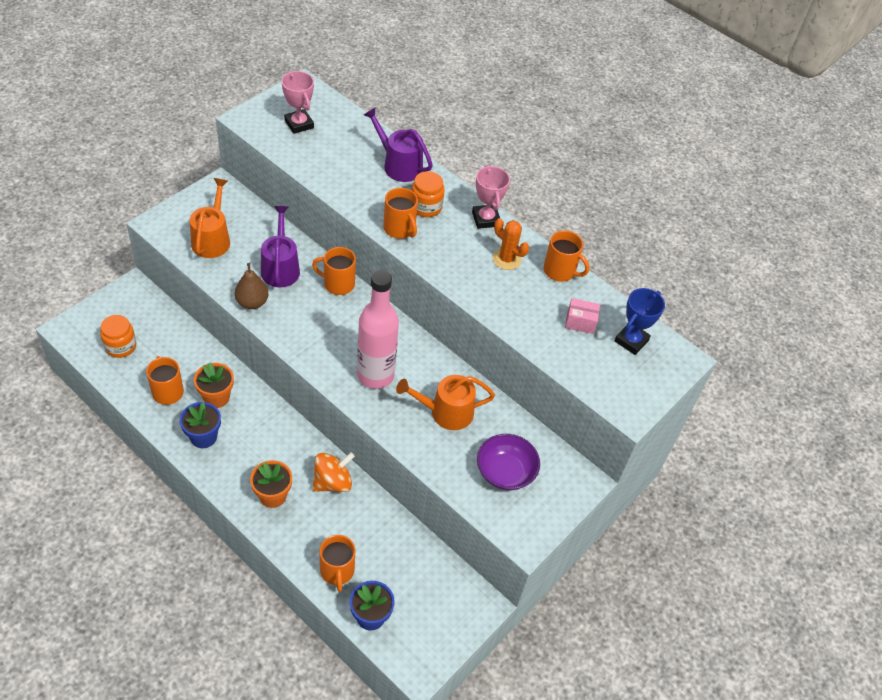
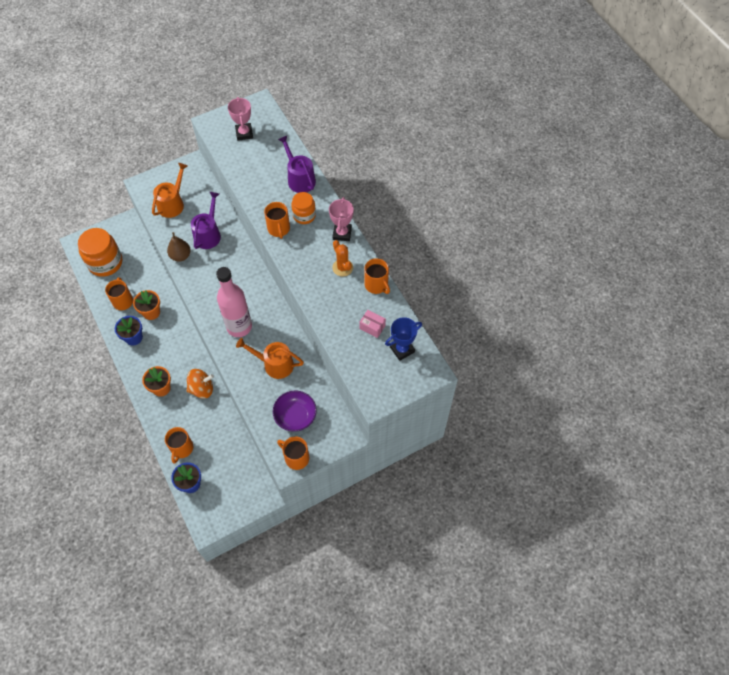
camera: 25 degrees right, 10 degrees up
orange jar [100,315,136,358] -> orange jar [78,228,122,277], size x1.70
orange mug [312,247,356,295] -> orange mug moved to [277,436,309,470]

